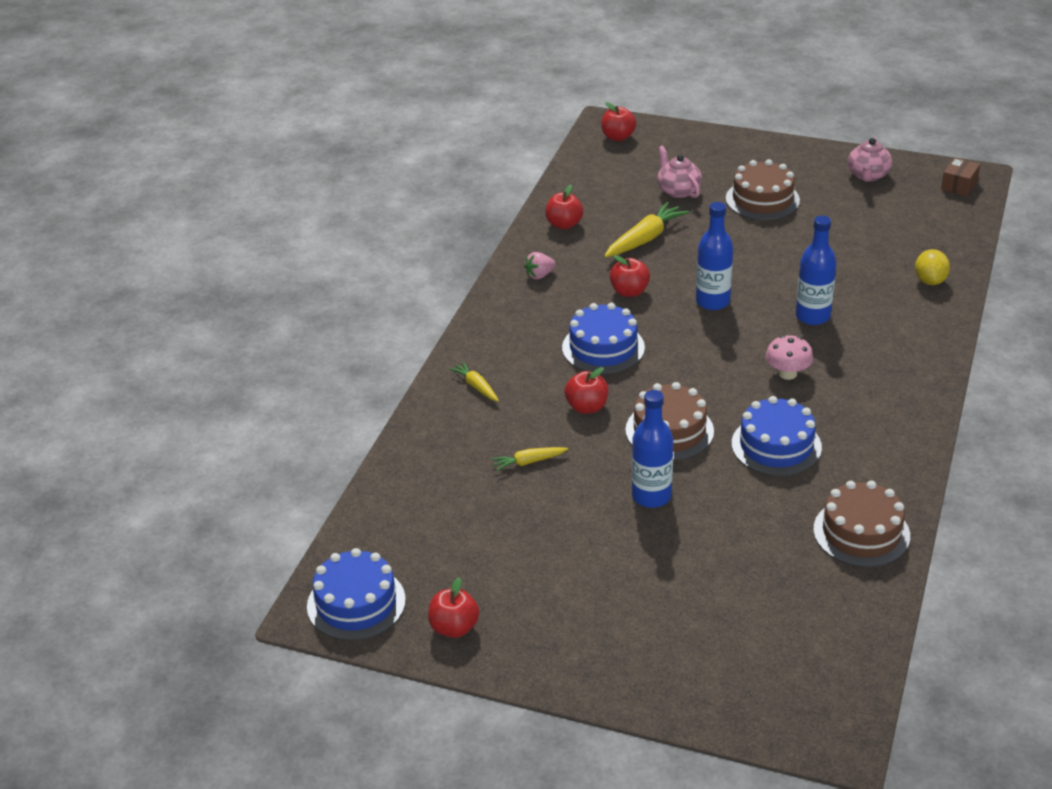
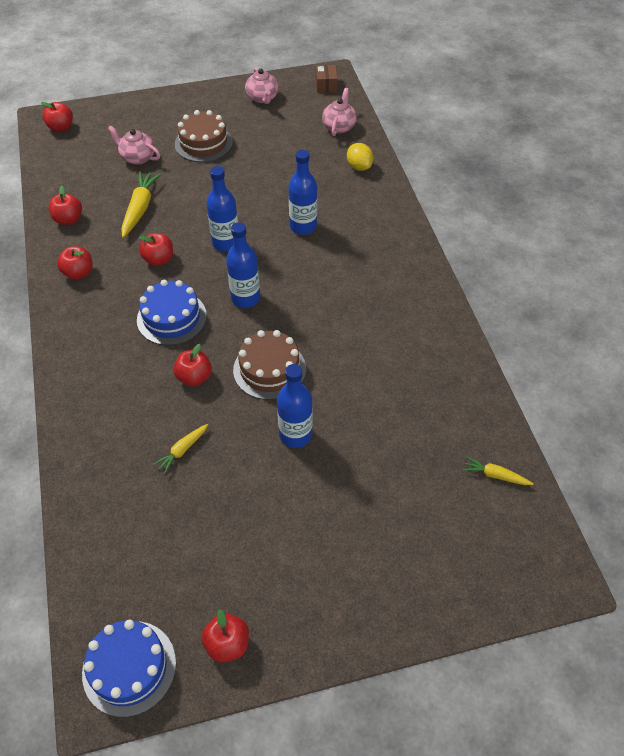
camera: 35 degrees left, 15 degrees up
yellow carrot [449,361,499,402] -> yellow carrot moved to [463,457,534,485]
pink strawberry [524,252,556,279] -> red apple [57,246,93,280]
blue cake [732,396,822,476] -> none
pink mushroom [766,335,813,380] -> none
brown cake [813,481,910,567] -> none
none -> blue bottle [226,222,260,308]
none -> pink teapot [322,88,357,136]

